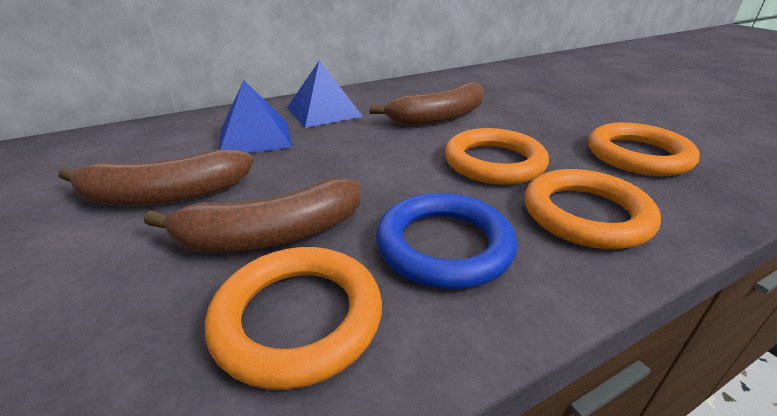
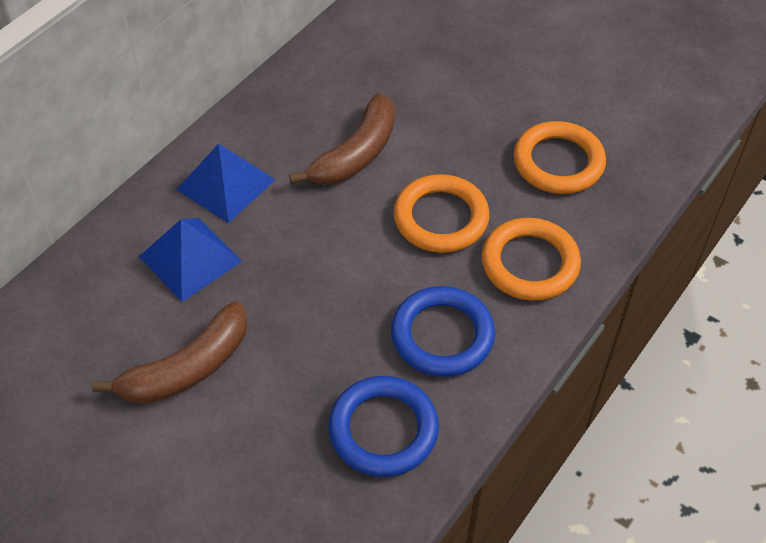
camera: 25 degrees left, 20 degrees up
brown banana [144,178,360,252] -> none
orange ring [205,247,382,390] -> blue ring [328,376,439,477]

